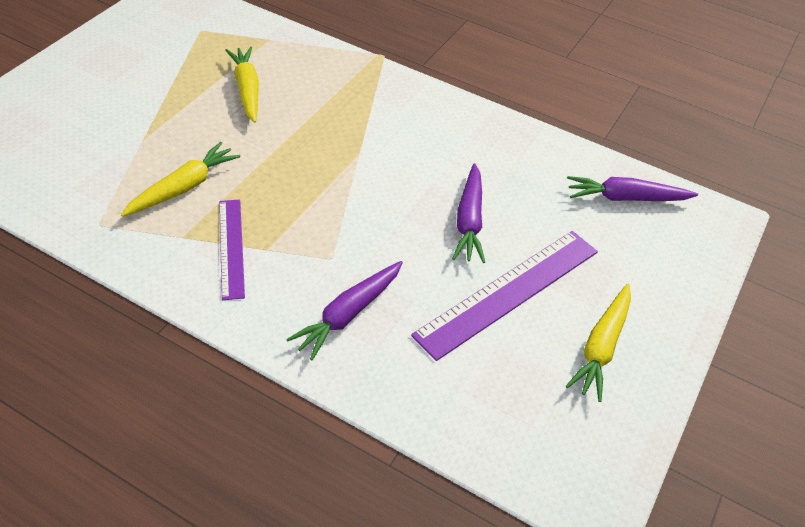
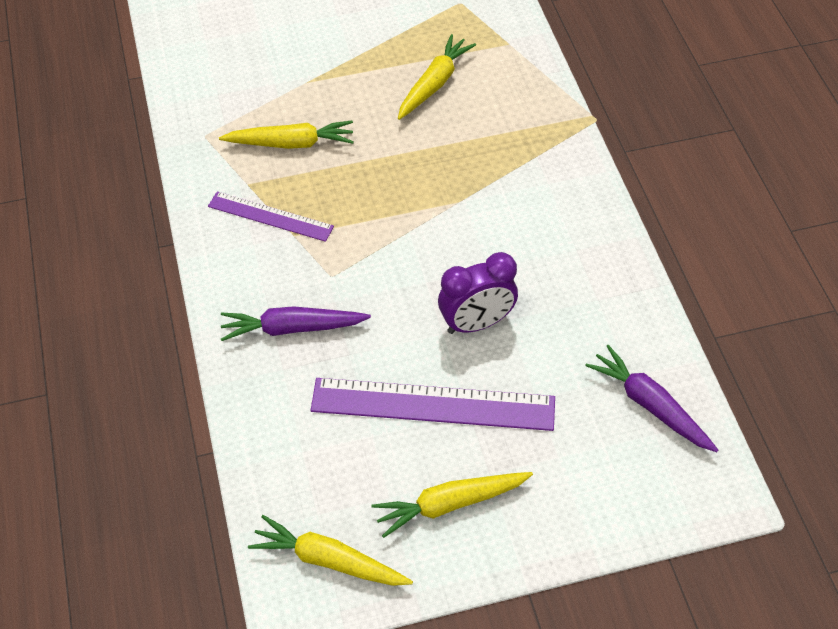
camera: 50 degrees right, 5 degrees up
purple ruler [219,200,245,300] -> purple ruler turned 75 degrees clockwise [208,191,334,242]
purple carrot [452,163,485,263] -> purple clock [438,252,518,334]
none -> yellow carrot [248,515,413,586]

